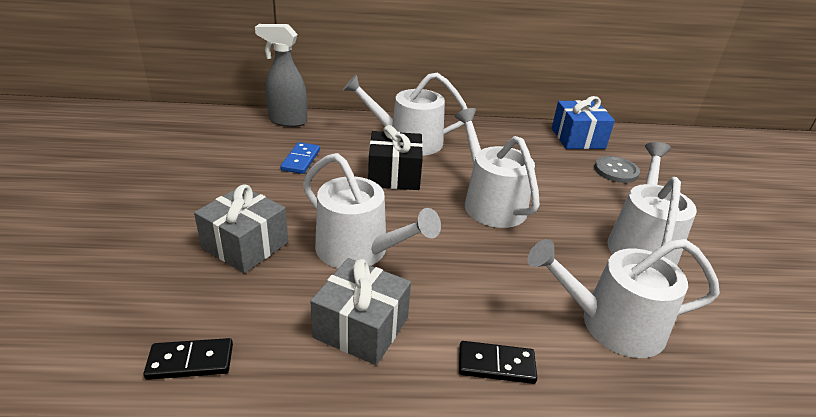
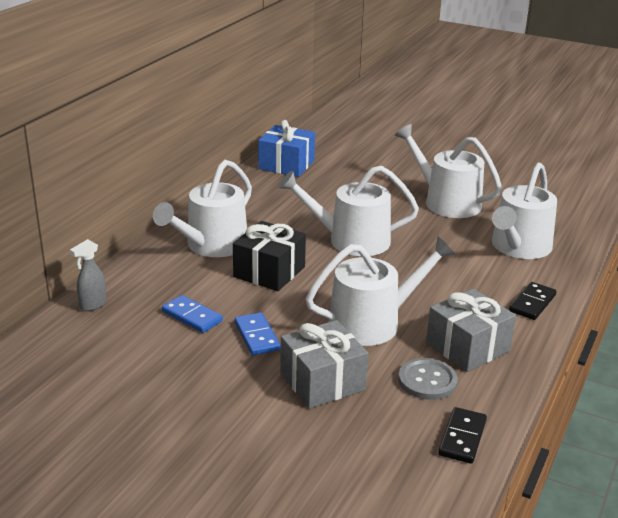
camera: 60 degrees left, 5 degrees down
grey spray bottle [255,24,307,127] -> grey spray bottle [70,239,107,311], size x0.57
grey button [594,156,640,183] -> grey button moved to [398,358,458,400]
none -> blue domino [235,312,281,355]

